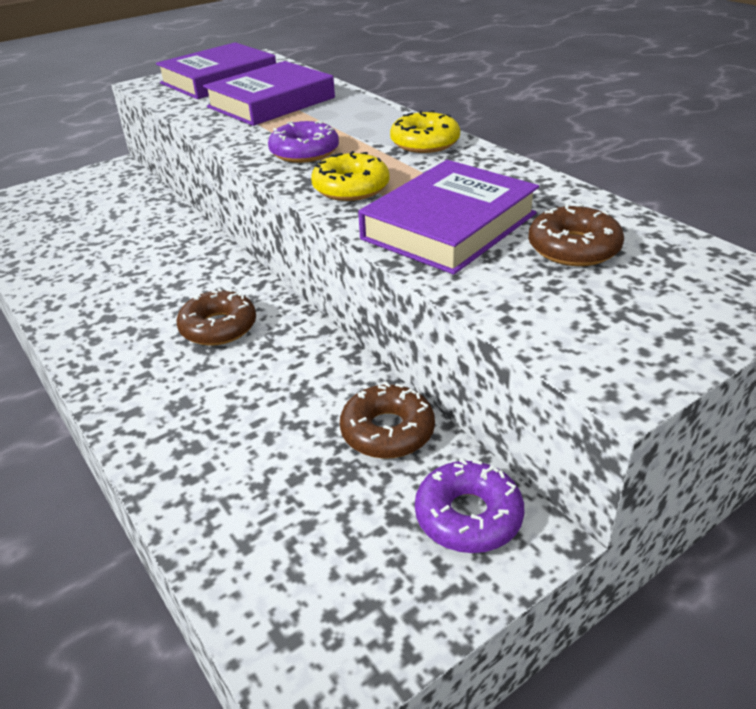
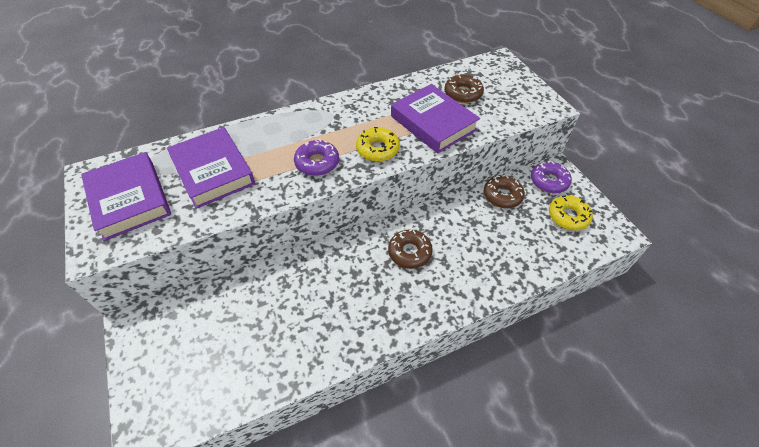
camera: 80 degrees left, 15 degrees up
yellow donut [390,110,460,153] -> yellow donut moved to [549,195,593,230]

